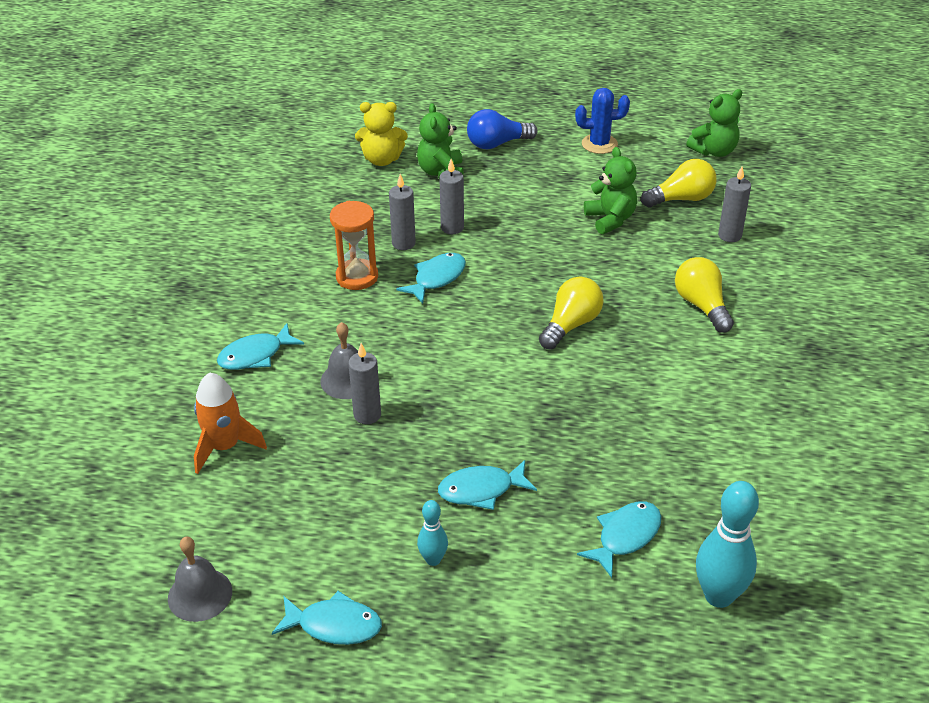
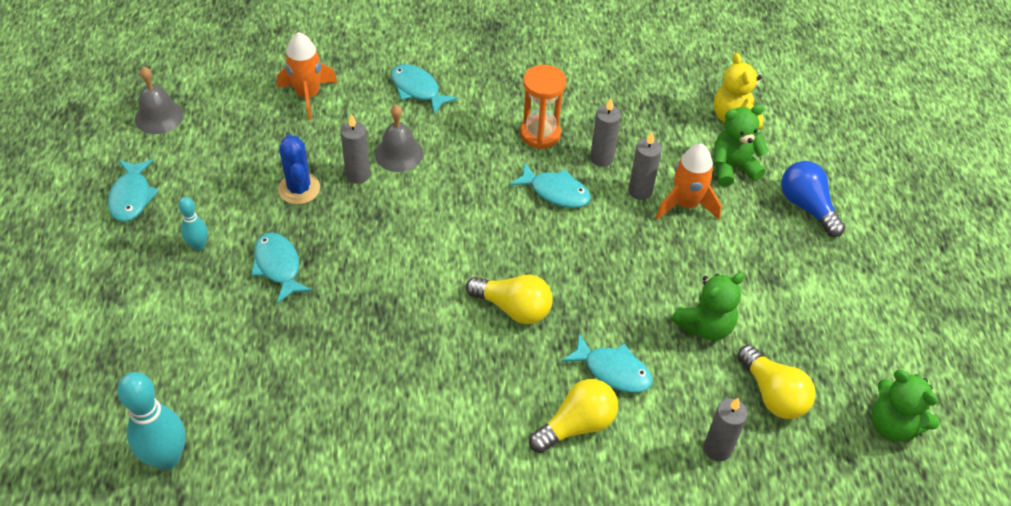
camera: 75 degrees right, 10 degrees up
blue cactus [575,88,630,154] -> blue cactus moved to [278,134,320,205]
turquoise fish [577,501,661,578] -> turquoise fish moved to [561,333,653,393]
none -> orange rocket [656,144,721,220]

